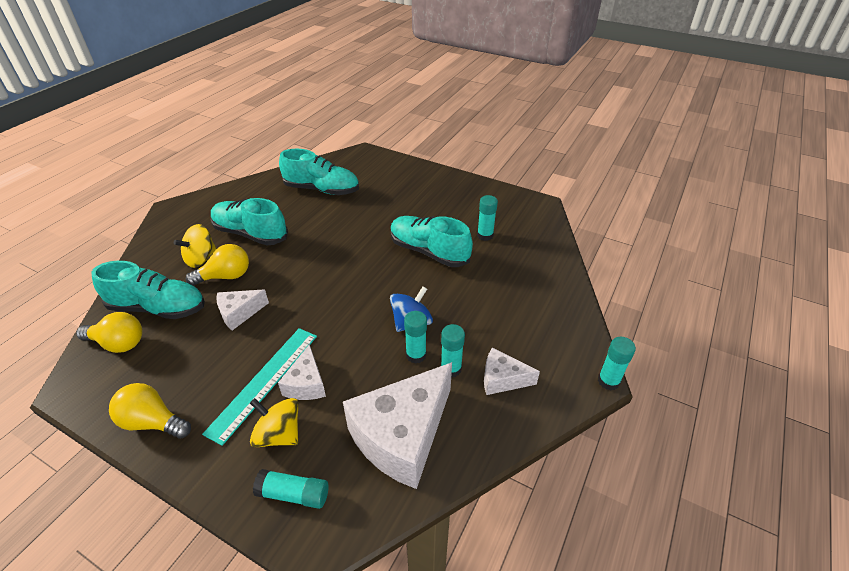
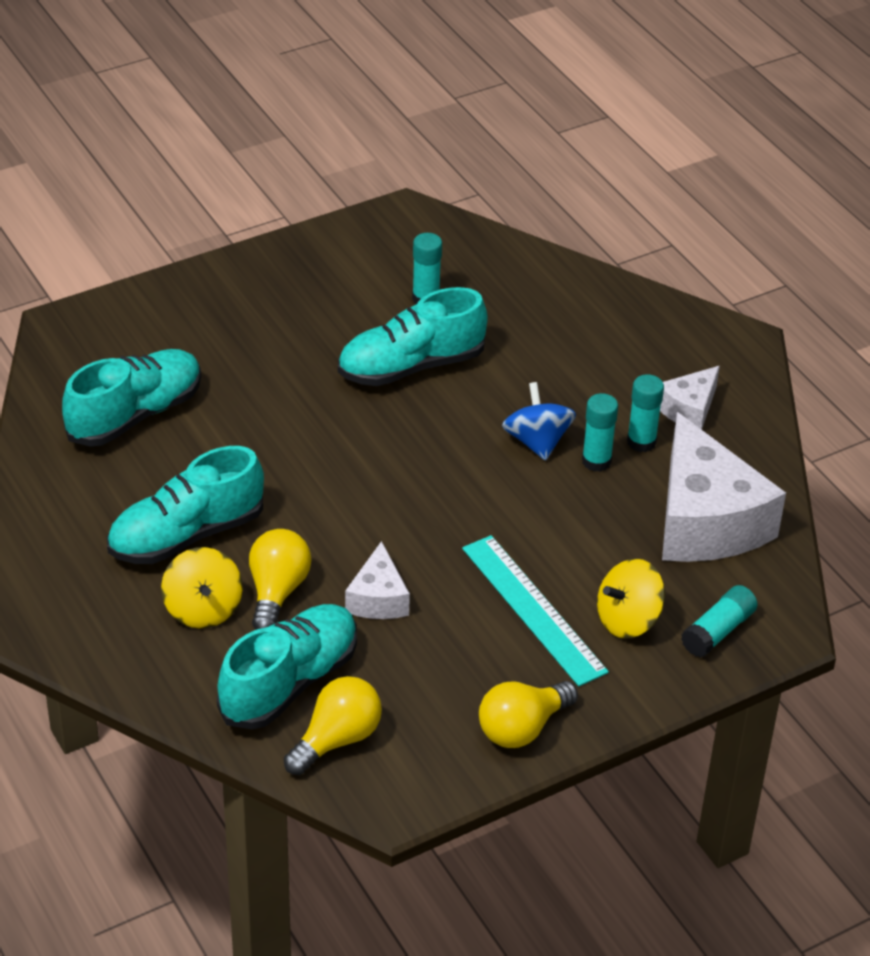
camera: 60 degrees left, 0 degrees up
white cheese [278,344,326,400] -> none
turquoise glue stick [598,337,636,391] -> none

